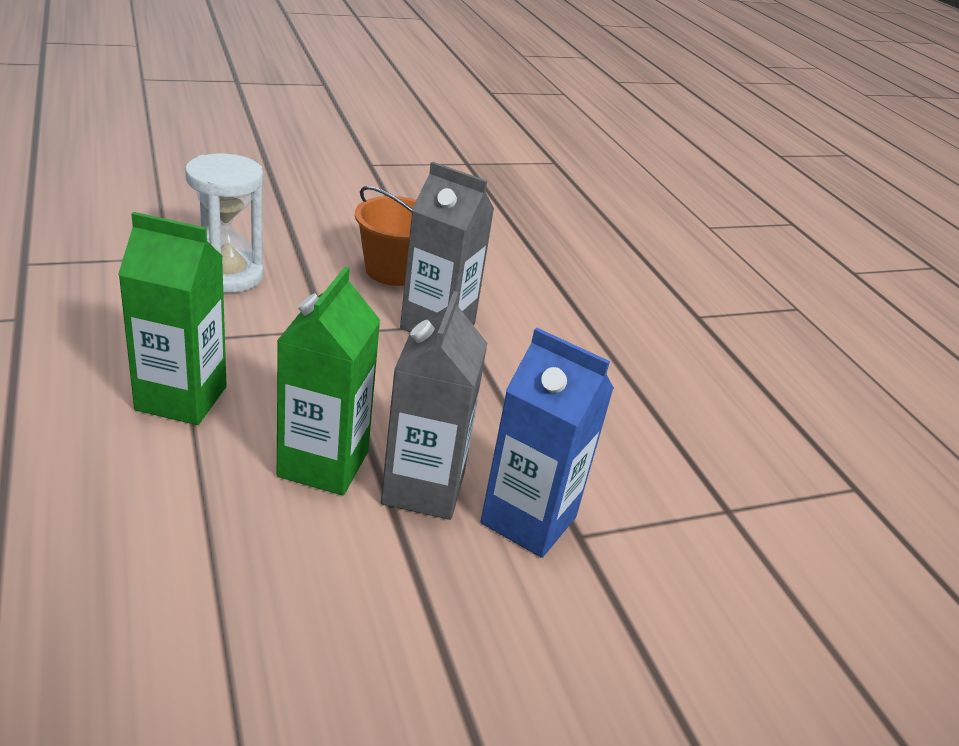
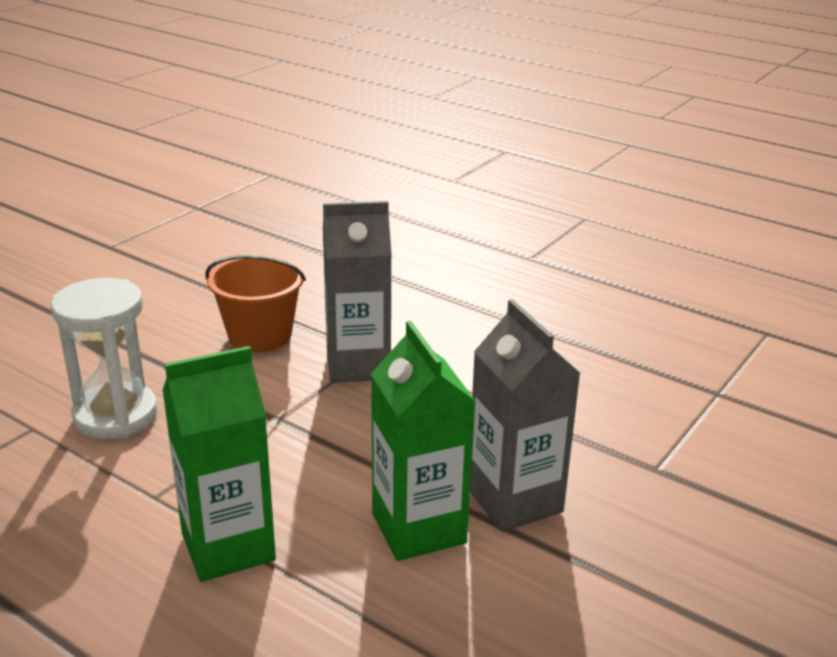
camera: 30 degrees left, 5 degrees down
blue carton [480,328,614,558] -> none

